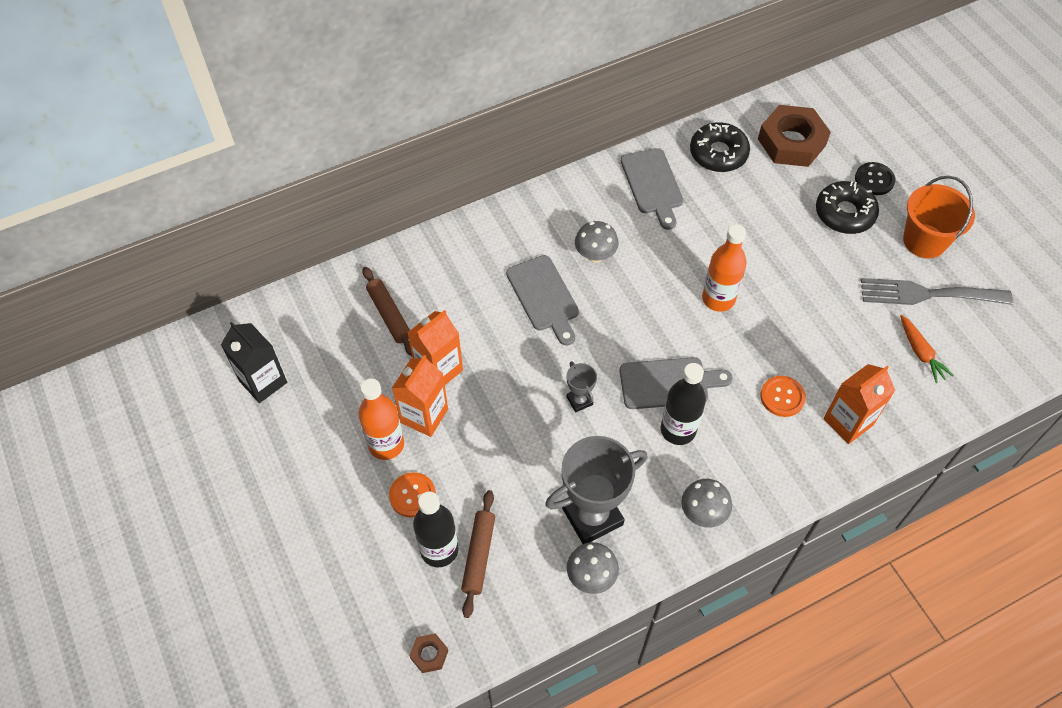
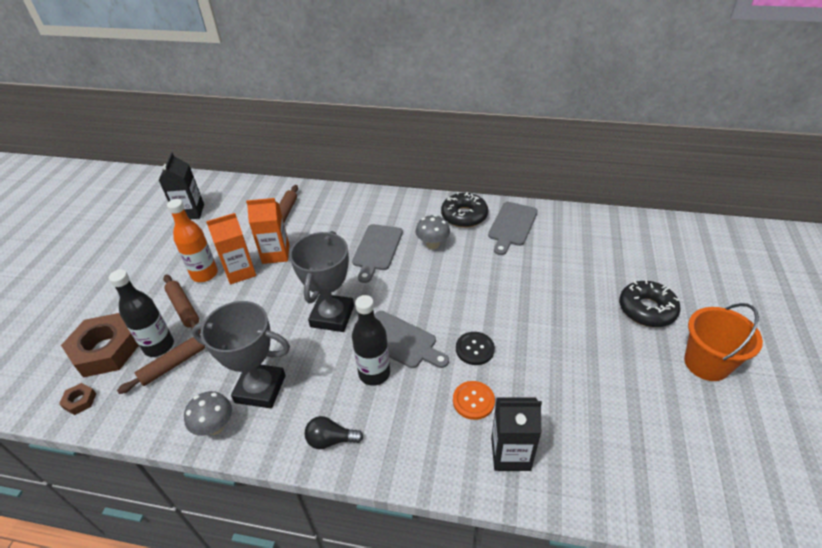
camera: 40 degrees right, 15 degrees down
orange button [389,472,436,518] -> brown rolling pin [163,275,201,334]
grey trophy [566,361,597,412] -> grey trophy [289,231,354,332], size x2.15
grey mushroom [681,479,732,528] -> black light bulb [305,416,363,449]
black donut [690,122,750,172] -> black donut moved to [441,192,488,228]
orange bottle [702,224,747,312] -> none
brown nut [758,105,831,167] -> brown nut moved to [61,313,139,378]
orange carton [824,364,896,444] -> black carton [491,397,542,471]
black button [855,162,895,195] -> black button moved to [456,332,495,365]
grey fork [861,278,1013,305] -> none
orange carrot [900,315,954,383] -> none

